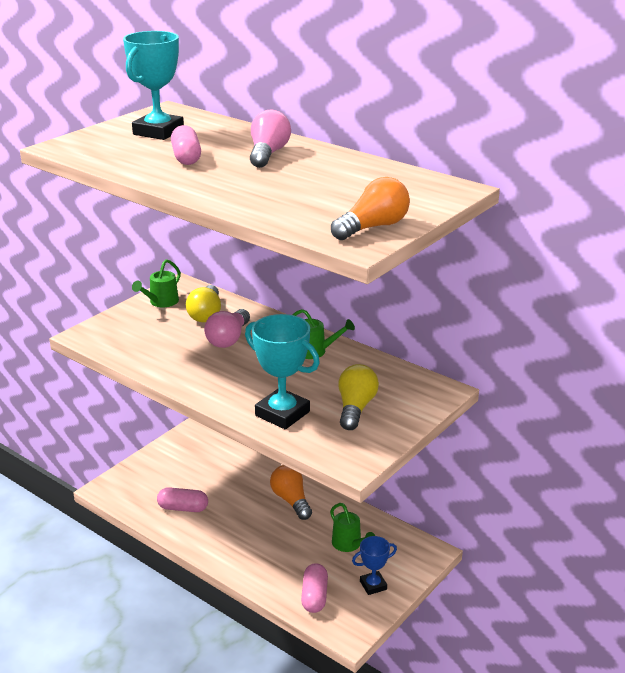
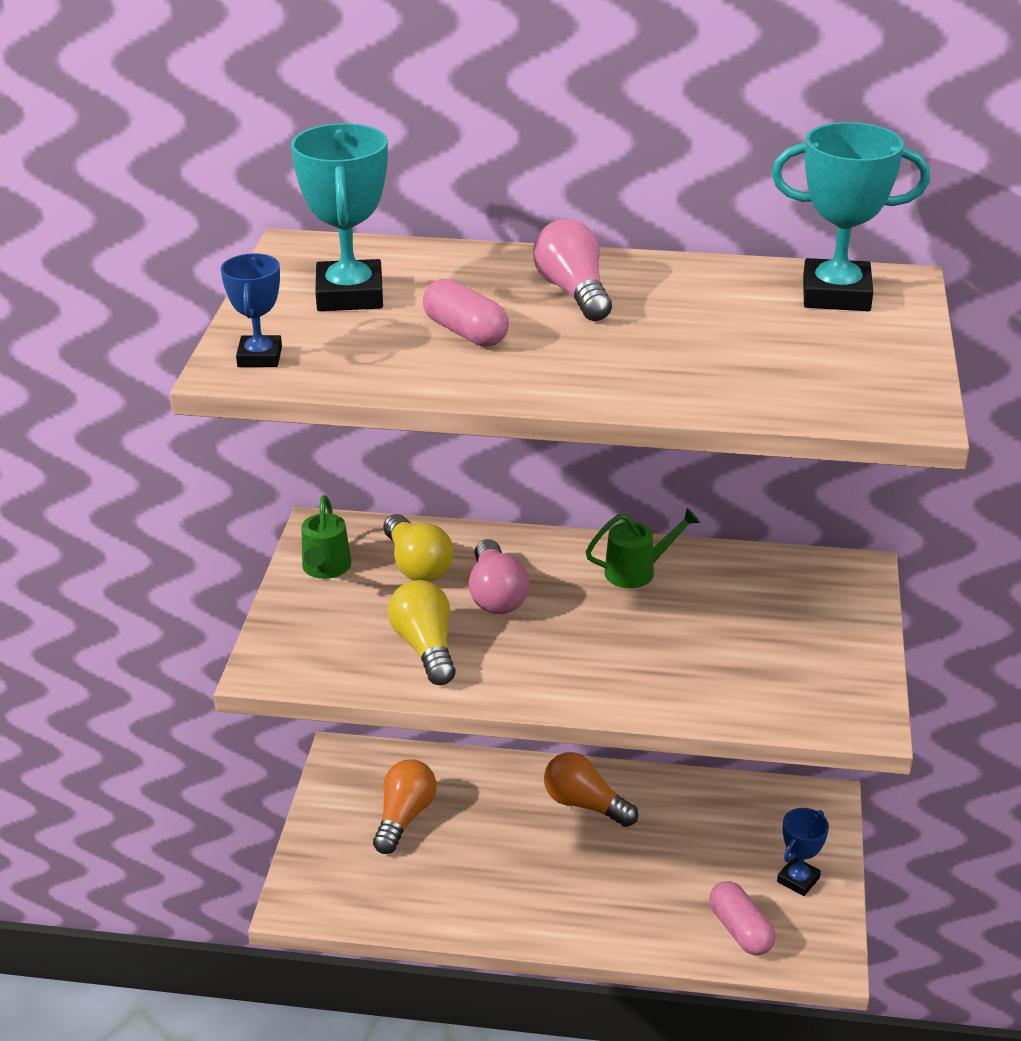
camera: 30 degrees left, 5 degrees up
pink capsule [157,487,208,512] -> none
turquoise trophy [245,314,320,429] -> turquoise trophy moved to [771,122,930,311]
green watering can [330,503,375,552] -> none
orange light bulb [331,177,410,240] -> orange light bulb moved to [373,759,437,854]
yellow light bulb [338,364,379,430] -> yellow light bulb moved to [388,580,456,685]
none -> blue trophy [221,253,282,367]

